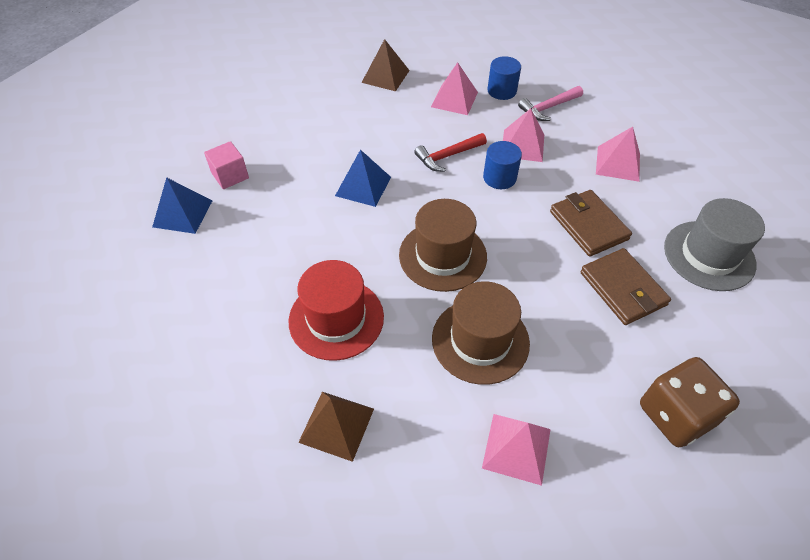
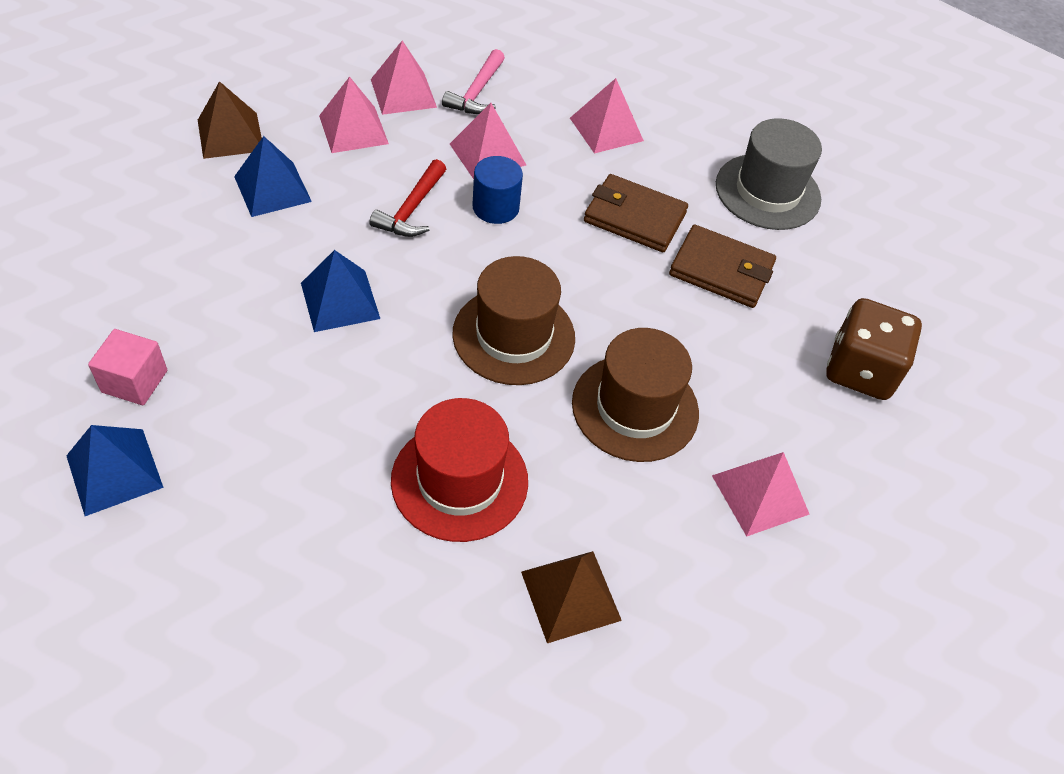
camera: 45 degrees left, 0 degrees up
blue cylinder [487,56,521,100] -> pink pyramid [371,41,437,115]
none -> blue pyramid [234,136,312,217]

